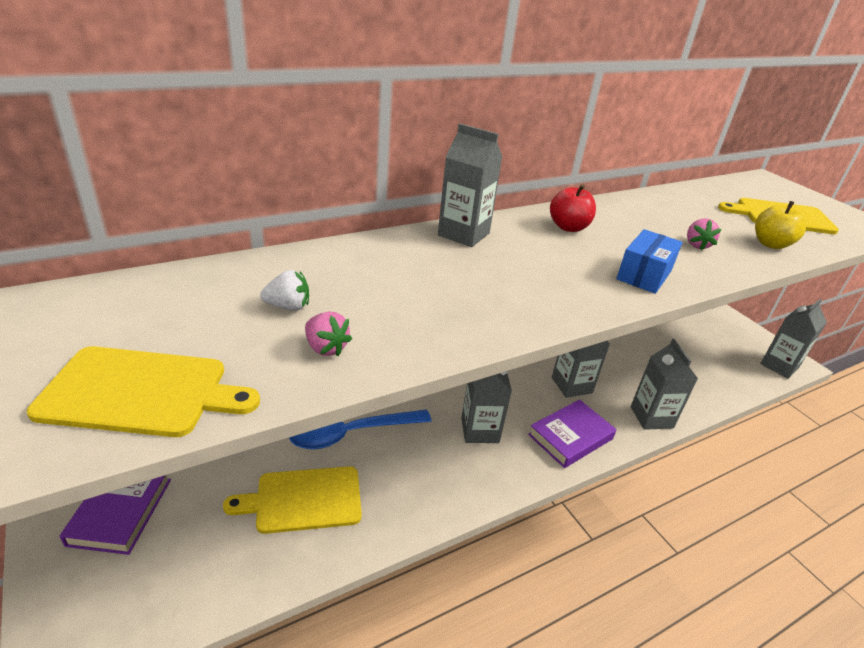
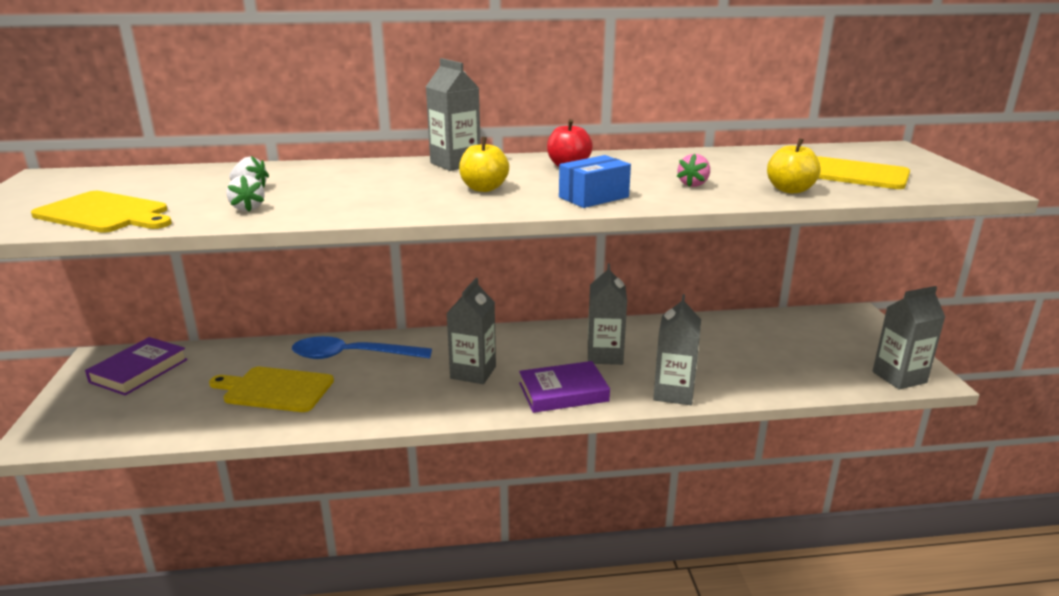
camera: 25 degrees right, 10 degrees down
pink strawberry [305,312,352,356] -> white strawberry [226,175,264,212]
none -> yellow apple [459,137,509,192]

